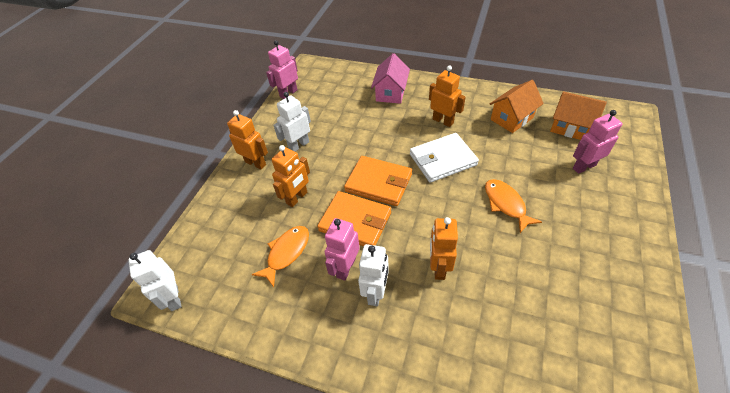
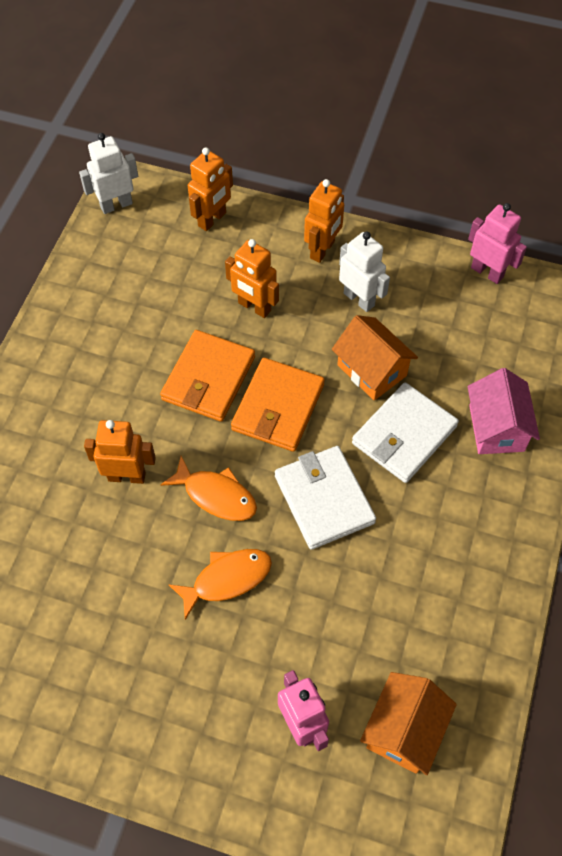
camera: 85 degrees right, 10 degrees up
orange fish [252,226,309,287] -> orange fish moved to [160,456,257,521]
pink robot [325,218,360,281] -> none
white robot [358,244,389,306] -> none
pink house [371,53,410,104] -> pink house turned 75 degrees clockwise [468,368,540,454]
orange robot [429,65,466,127] -> orange robot moved to [188,147,233,231]
orange house [490,80,544,133] -> orange house moved to [332,315,418,401]
none -> white wallet [352,382,459,483]

